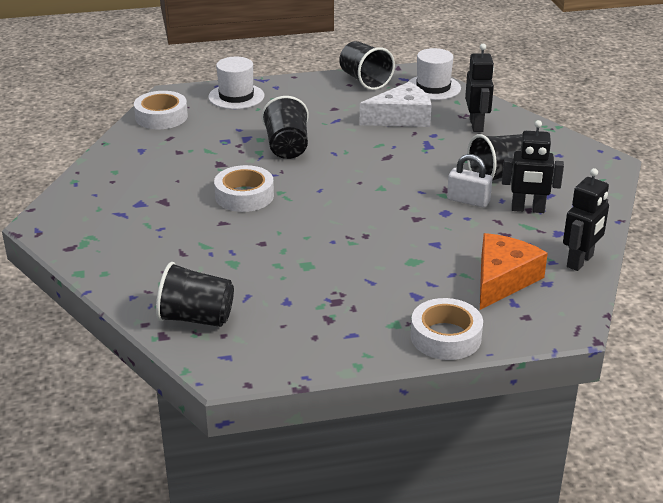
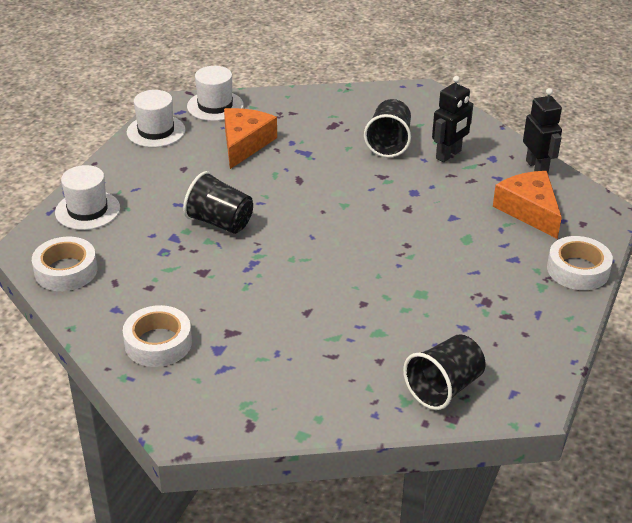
camera: 55 degrees left, 5 degrees up
white tape [214,165,274,212] -> white tape moved to [123,305,192,367]
black cup [339,41,395,90] -> white hat [127,90,185,147]
white cheese [360,82,431,127] -> orange cheese [224,108,277,169]
white padlock [447,154,492,208] -> none
black robot [465,44,494,132] -> none

